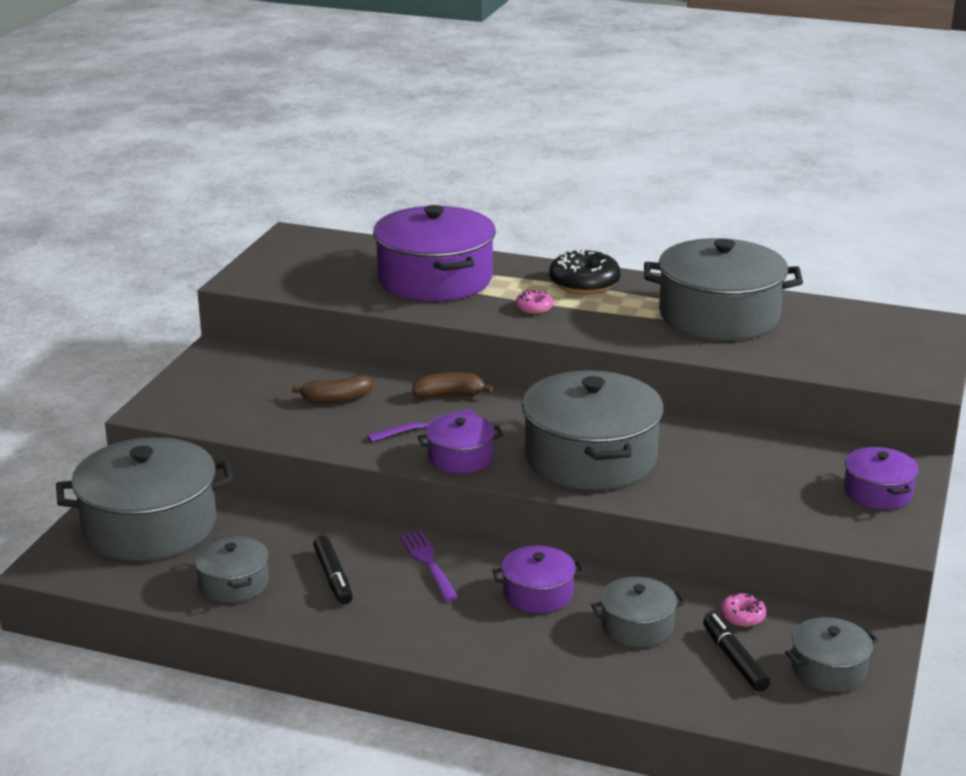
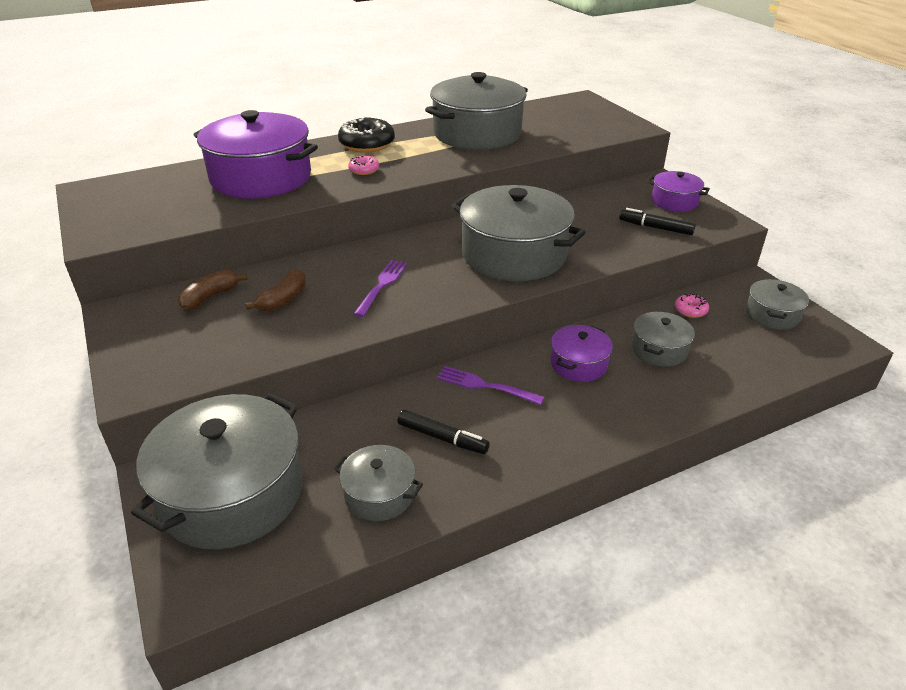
camera: 45 degrees left, 10 degrees up
brown banana [412,372,493,399] -> brown banana moved to [178,270,247,310]
purple pot [417,414,503,473] -> none
black marker [703,614,770,692] -> black marker moved to [619,208,696,235]

